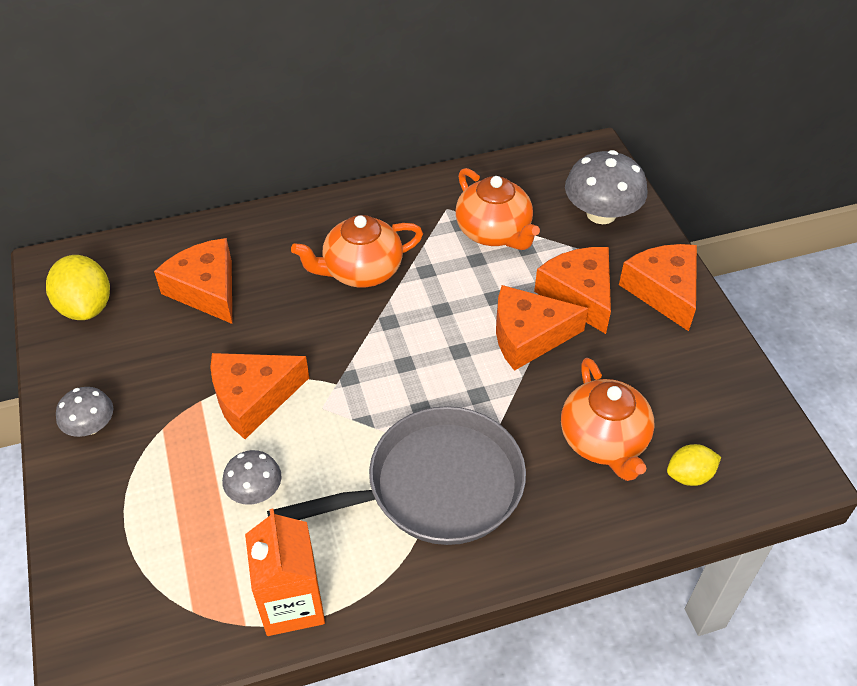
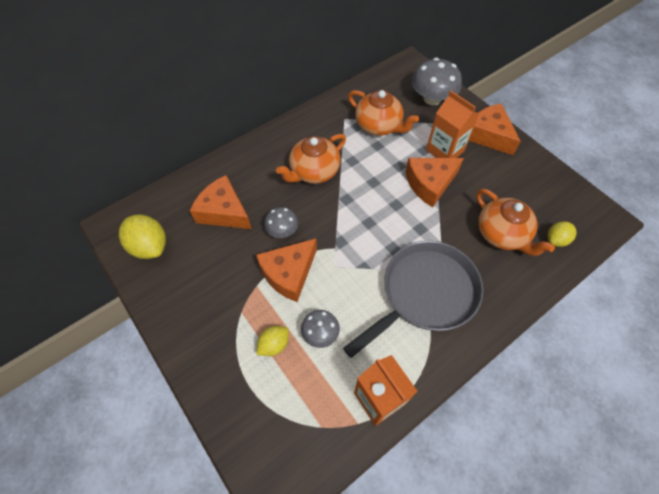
camera: 20 degrees left, 10 degrees up
grey mushroom [56,387,113,437] -> grey mushroom moved to [264,207,298,238]
orange cheese [534,247,611,334] -> orange carton [426,91,479,158]
none -> yellow lemon [256,326,289,356]

